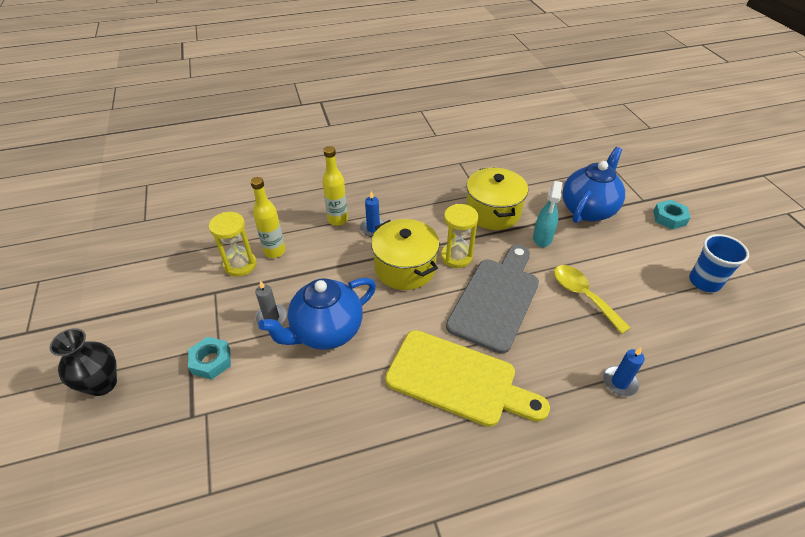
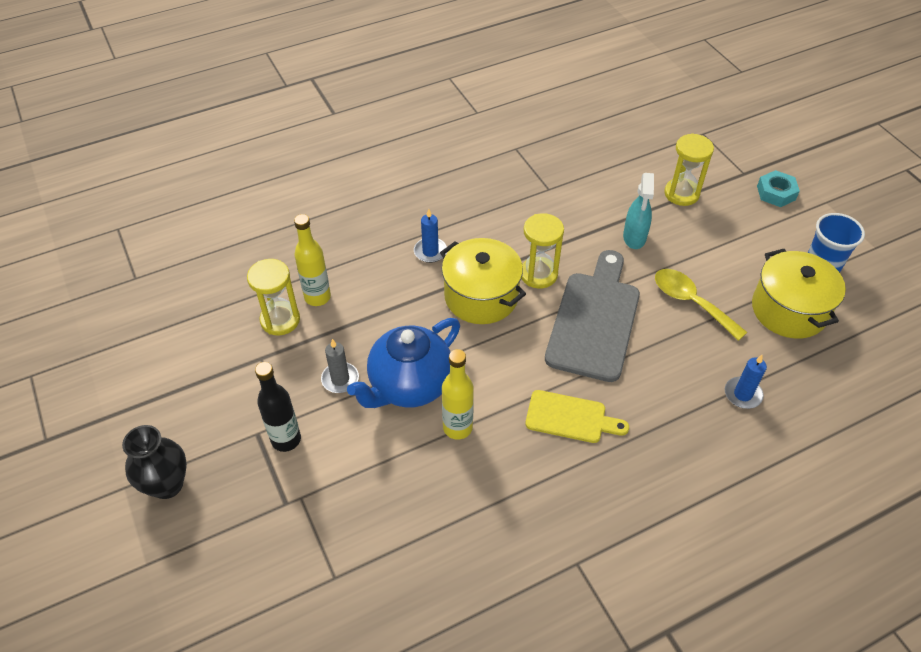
camera: 10 degrees left, 5 degrees up
turquoise nut [188,337,231,380] -> black bottle [255,362,301,452]
yellow bottle [322,146,348,226] -> yellow bottle moved to [442,349,474,439]
yellow cutting board [385,330,550,427] -> yellow cutting board [525,390,629,443], size x0.57
yellow pot [466,167,528,230] -> yellow pot moved to [752,249,846,339]
blue teapot [562,147,625,223] -> yellow hourglass [664,133,714,206]

